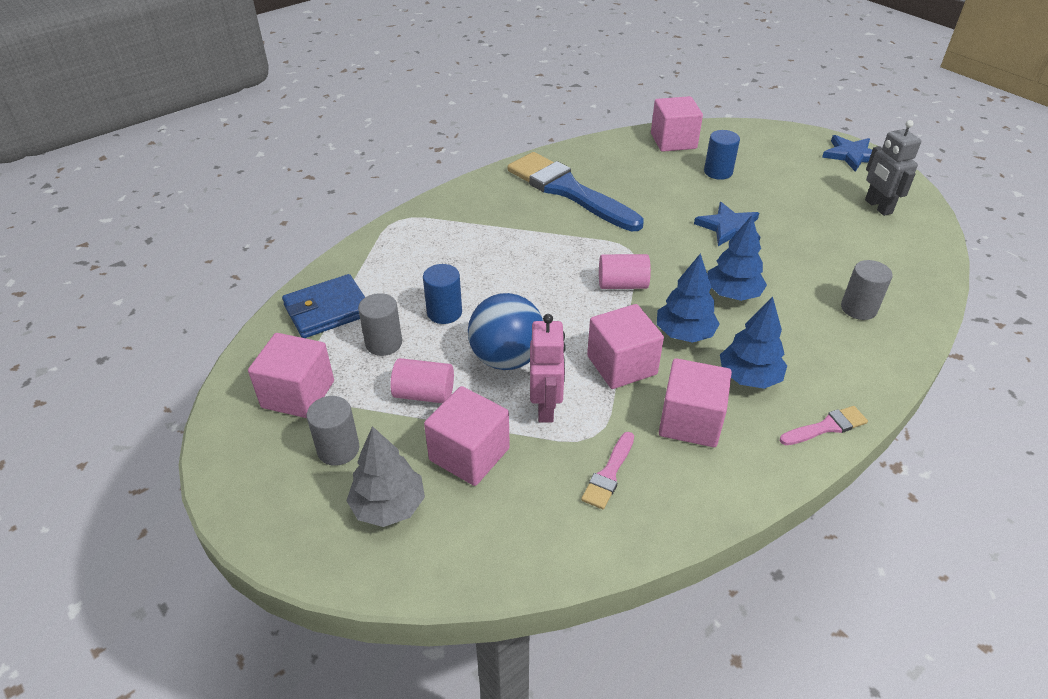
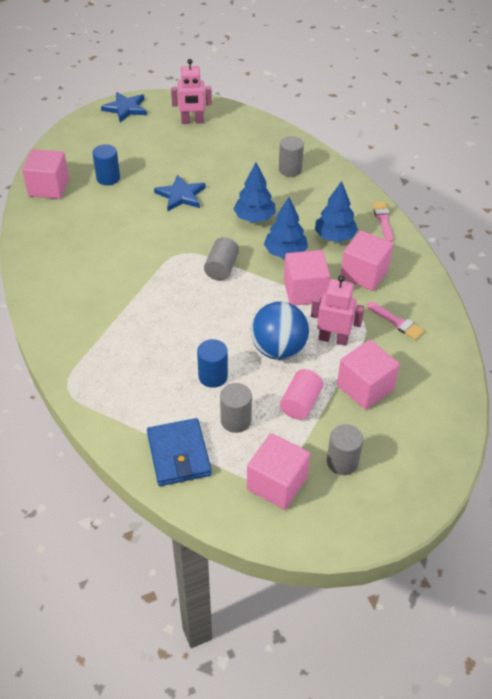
camera: 75 degrees left, 5 degrees up
grey tree [346,426,425,527] -> none
blue brush [508,152,644,231] -> none
pink cylinder [599,254,651,289] -> grey cylinder [204,237,239,281]
grey robot [865,120,921,216] -> pink robot [171,59,212,124]

